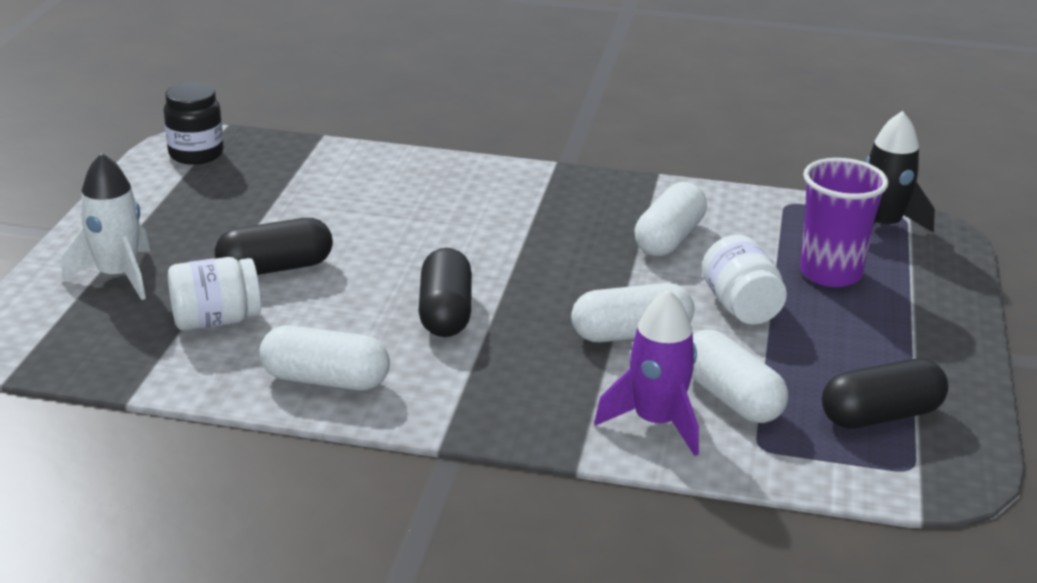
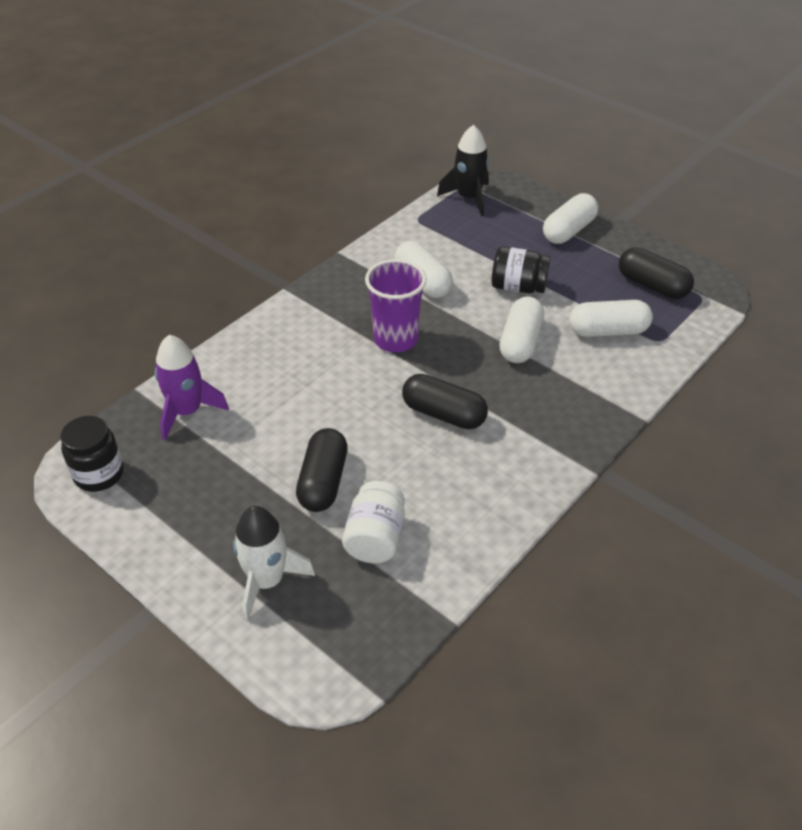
camera: 60 degrees left, 15 degrees up
white capsule [259,325,390,391] -> white capsule moved to [543,193,598,244]
purple rocket [594,289,699,456] -> purple rocket moved to [155,335,229,440]
white jar [702,235,787,325] -> black jar [492,246,550,294]
purple cup [800,158,888,287] -> purple cup moved to [365,259,427,352]
black capsule [822,358,949,429] -> black capsule turned 60 degrees counterclockwise [619,247,694,299]

